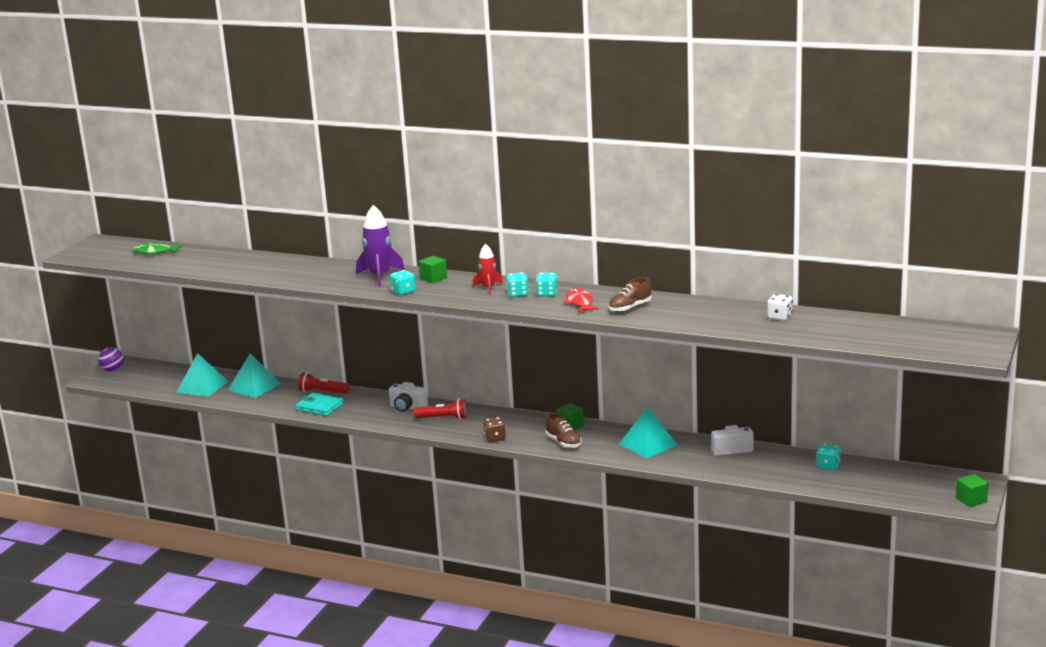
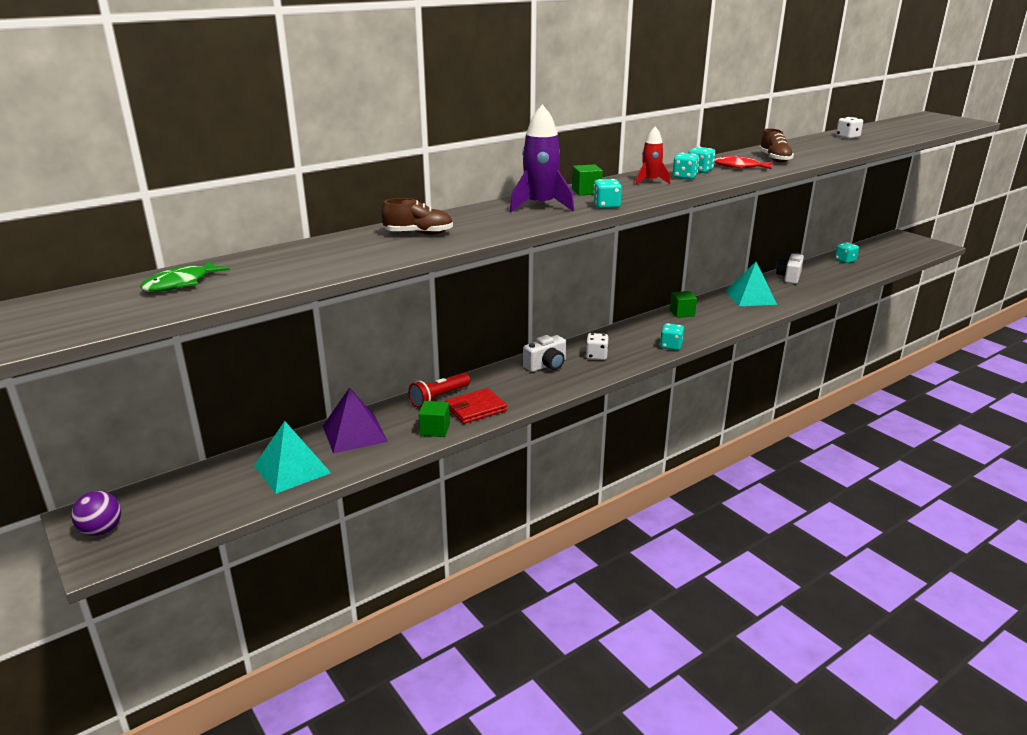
camera: 60 degrees left, 5 degrees up
turquoise pyramid [228,353,281,398] -> purple pyramid [323,387,388,454]
turquoise wallet [295,393,343,416] -> red wallet [445,388,507,424]
red flashlight [414,398,467,420] -> white dice [585,333,609,360]
brown dice [483,417,506,442] -> turquoise dice [660,323,684,350]
brown shoe [545,413,582,448] -> brown shoe moved to [381,198,453,235]
green cube [956,474,988,507] -> green cube moved to [418,401,450,437]

